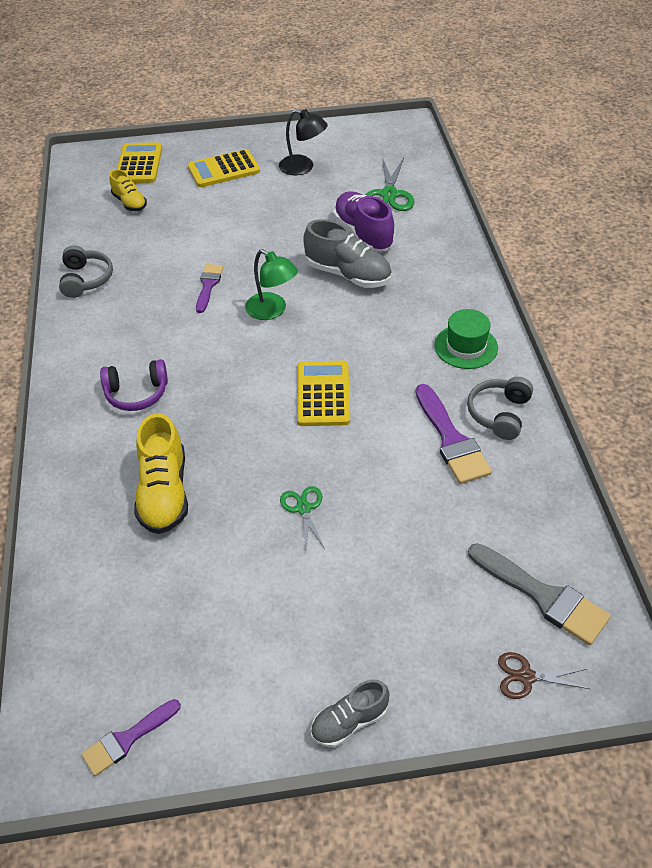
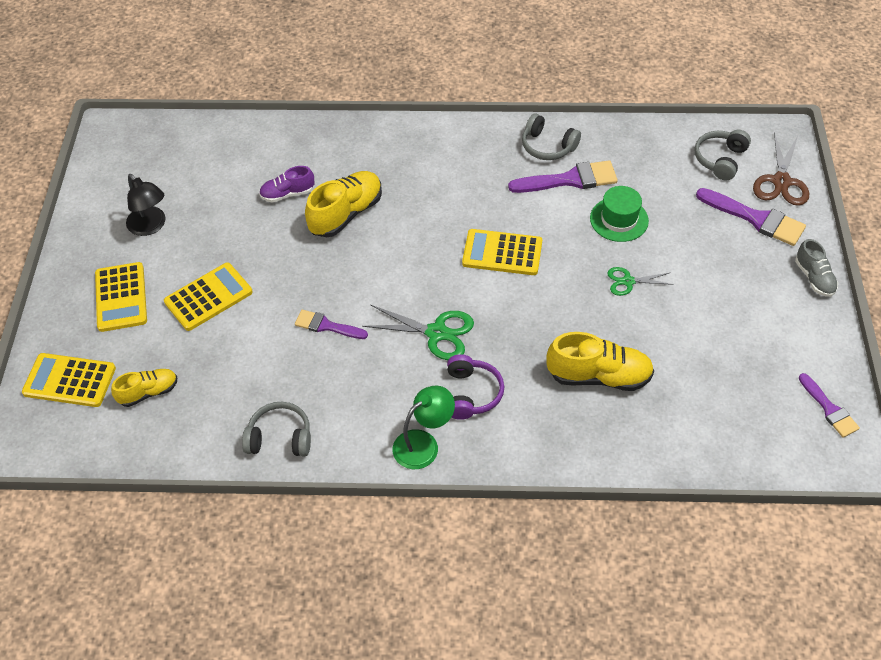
camera: 80 degrees left, 5 degrees up
green lamp [245,249,298,320] -> green lamp moved to [393,386,455,469]
black lamp [279,109,328,175] -> black lamp turned 105 degrees clockwise [126,174,166,236]
grey shoe [303,219,392,288] -> yellow shoe [305,171,382,237]
purple shoe [333,191,395,252] -> purple shoe [259,166,314,202], size x0.60
green scissors [365,158,414,211] -> green scissors moved to [362,305,474,360]
green hat [434,309,498,369] -> green hat moved to [590,186,649,242]
grey brush [468,543,611,645] -> grey headphones [694,130,751,180]
brown scissors [498,652,590,699] -> brown scissors [753,132,809,206], size x1.64
none -> yellow calculator [164,262,253,331]
none -> purple brush [696,188,806,246]

